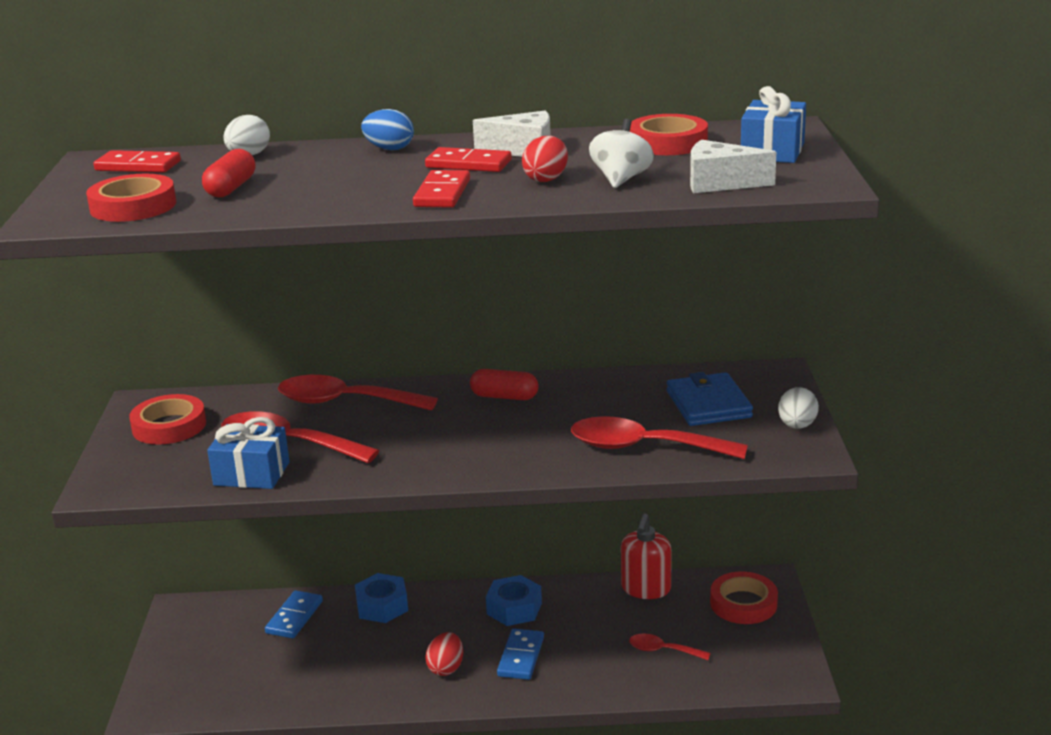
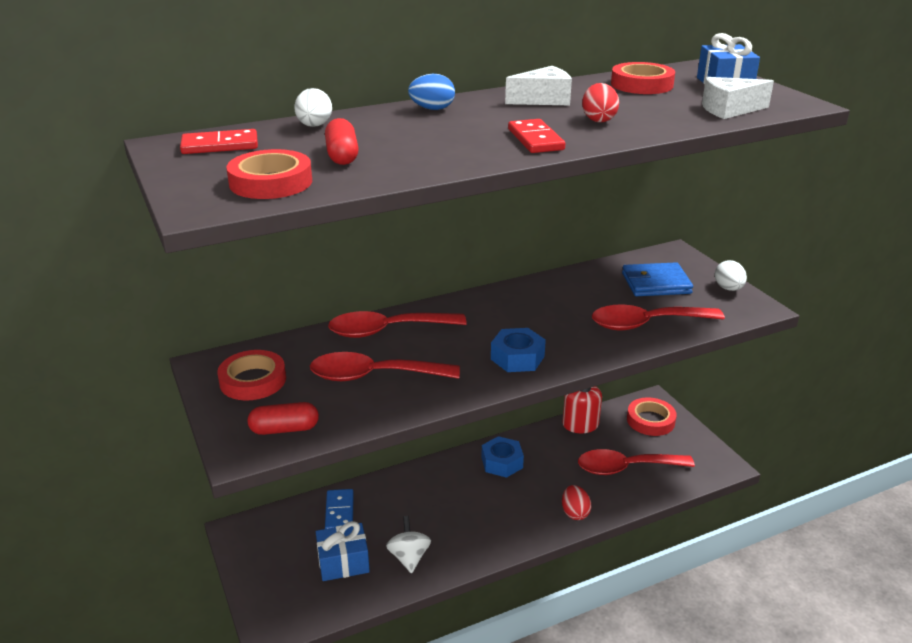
camera: 25 degrees left, 5 degrees up
blue gift [207,417,290,489] -> blue gift moved to [316,521,370,581]
blue nut [355,573,408,623] -> blue nut moved to [491,328,546,372]
red domino [425,147,512,172] -> none
red egg [425,632,463,676] -> red egg moved to [562,485,591,520]
red capsule [470,369,539,400] -> red capsule moved to [248,402,319,435]
blue domino [497,628,544,680] -> none
white spinning top [589,119,654,188] -> white spinning top moved to [386,516,431,573]
red spoon [629,634,711,660] -> red spoon [578,449,695,475], size x1.94
blue wallet [667,372,753,426] -> blue wallet turned 60 degrees counterclockwise [622,262,693,296]

